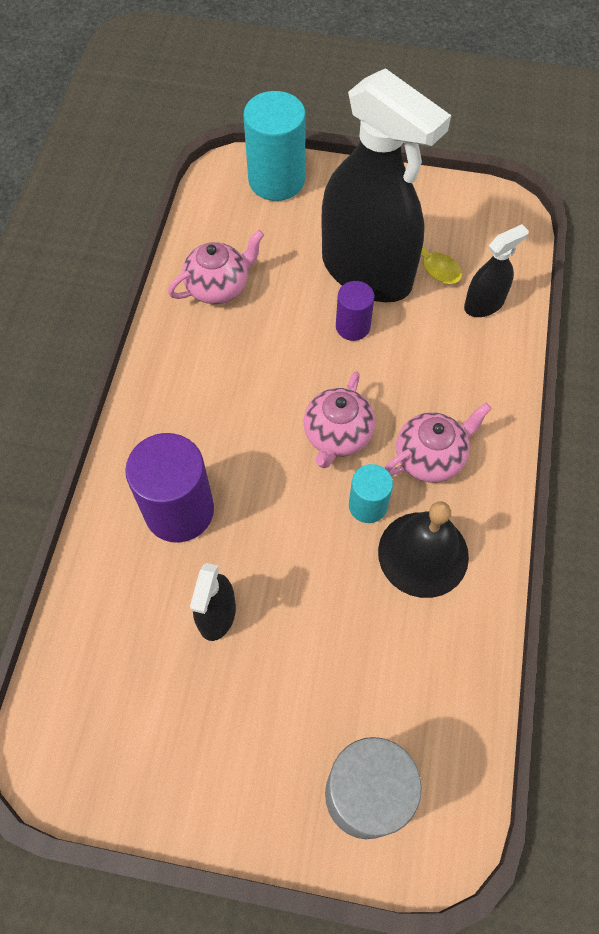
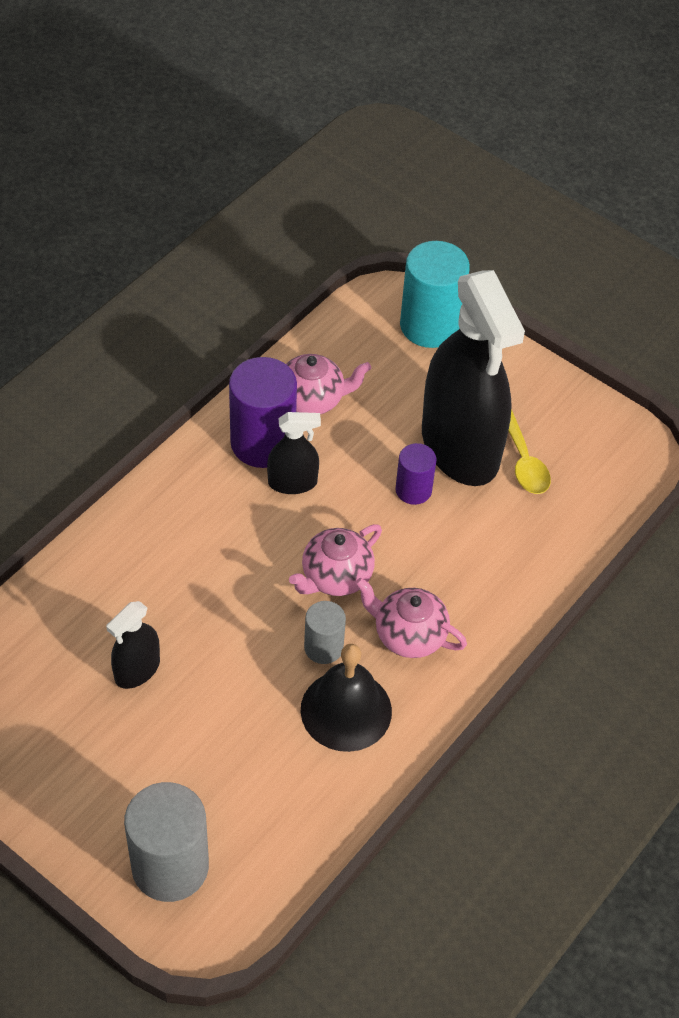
camera: 25 degrees right, 10 degrees down
purple cylinder [125,433,214,543] -> purple cylinder moved to [229,357,297,468]
turquoise cylinder [349,464,393,523] -> grey cylinder [304,601,346,664]
pink teapot [385,403,492,483] -> pink teapot turned 150 degrees counterclockwise [355,578,467,658]
black spray bottle [464,224,529,317] -> black spray bottle moved to [267,412,321,494]

